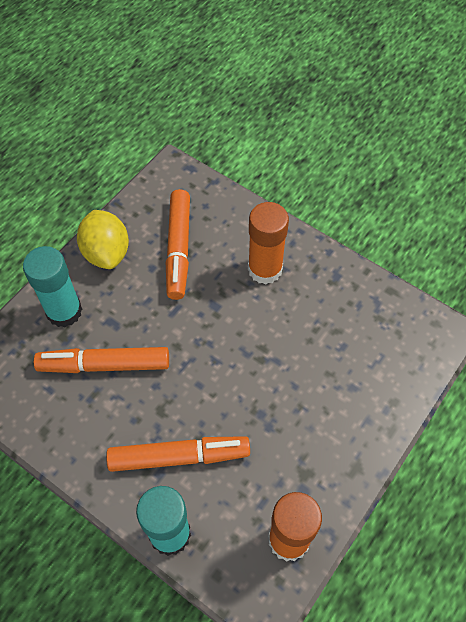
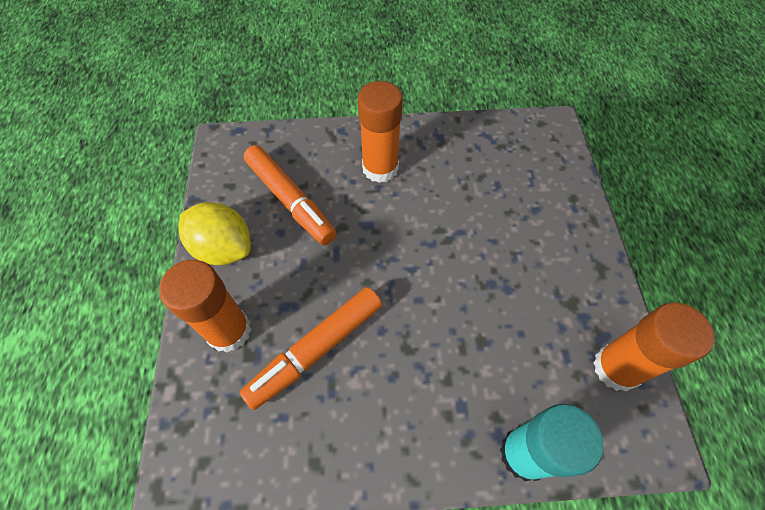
camera: 40 degrees left, 0 degrees up
turquoise glue stick [23,246,82,327] -> orange glue stick [159,260,251,352]
orange marker [106,436,250,472] -> none

